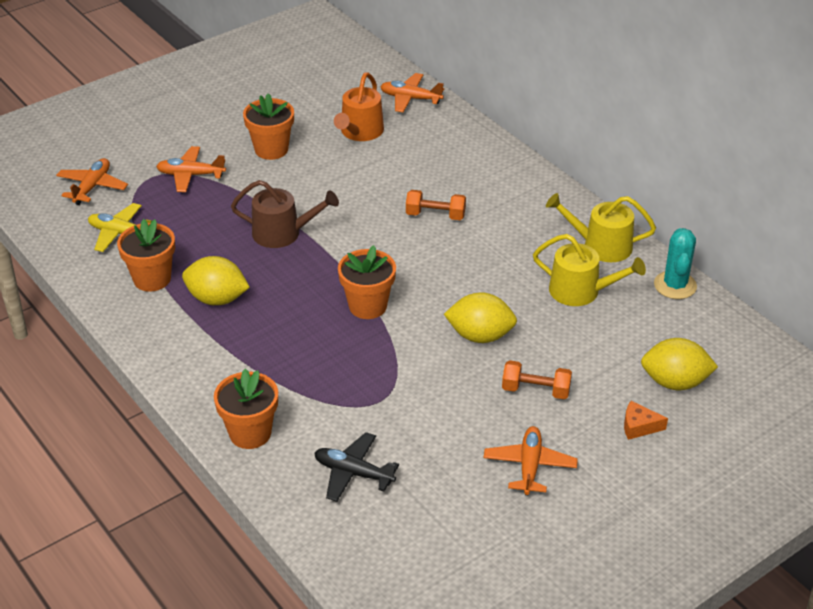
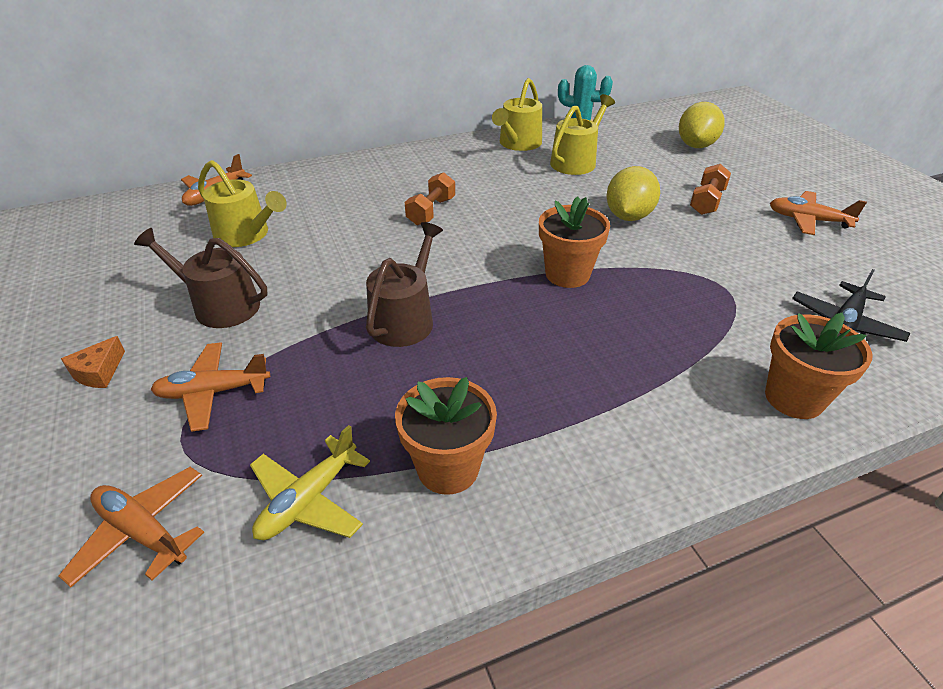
camera: 75 degrees left, 0 degrees up
orange plane [156,146,226,192] -> orange plane turned 60 degrees clockwise [150,342,270,432]
yellow lemon [182,256,250,305] -> none
orange flower pot [243,93,294,160] -> brown watering can [134,228,267,328]
orange watering can [334,72,384,141] -> yellow watering can [198,160,287,247]
orange cheese [624,401,668,440] -> orange cheese moved to [61,336,125,388]

